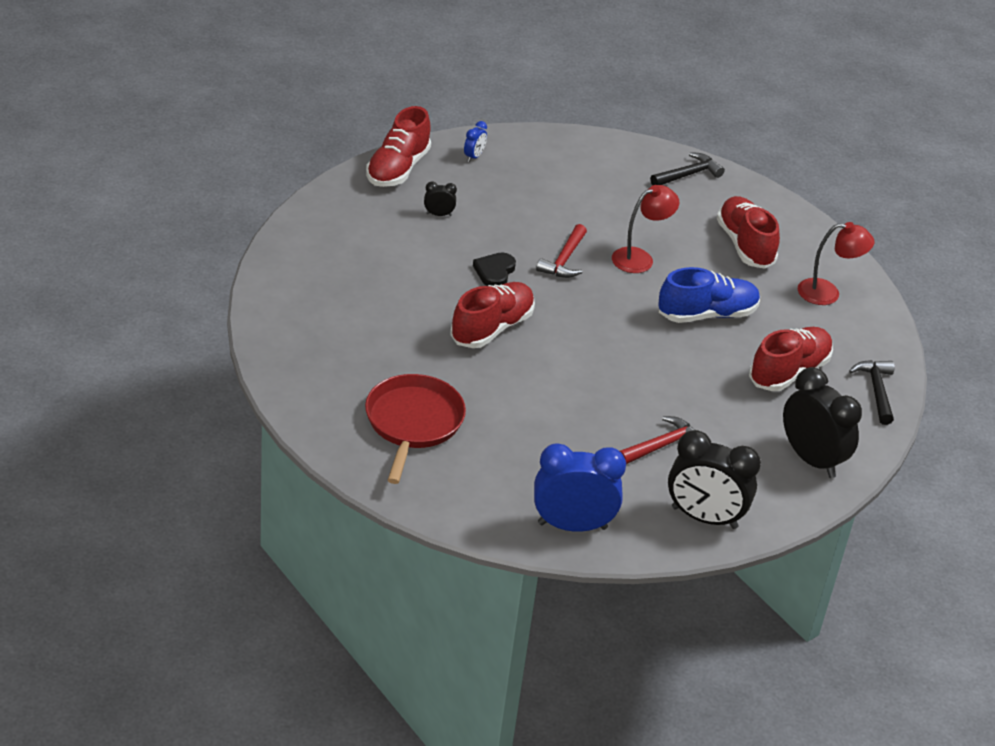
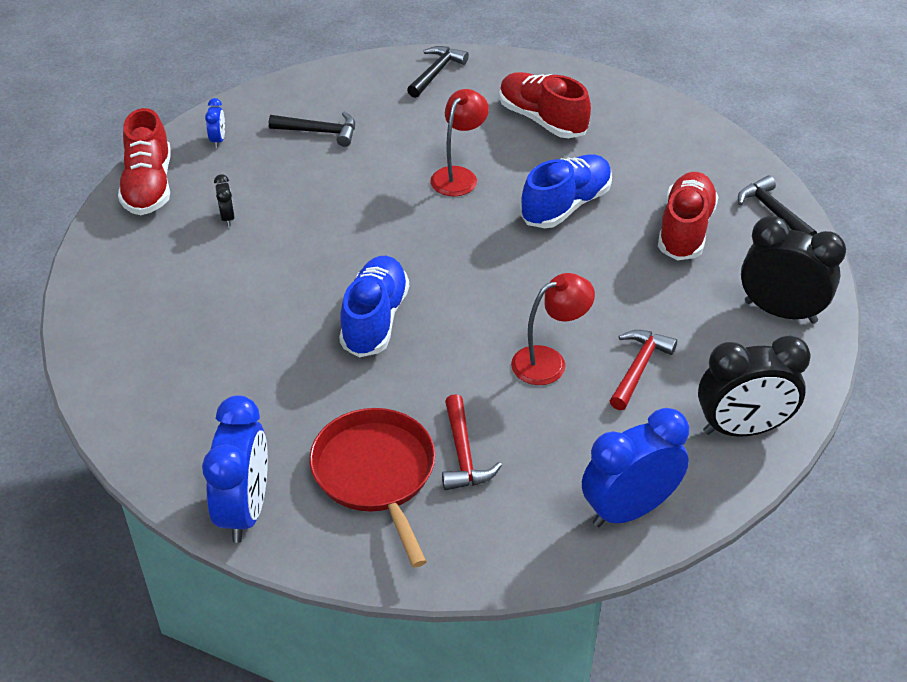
camera: 25 degrees left, 5 degrees up
black clock [424,181,457,216] -> black clock turned 105 degrees clockwise [214,174,235,227]
red shoe [450,282,535,348] -> blue shoe [339,256,409,357]
black heart [473,252,516,286] -> none
red hammer [536,224,587,278] -> red hammer moved to [442,394,502,490]
red lamp [798,222,874,305] -> red lamp moved to [511,273,595,385]
none -> blue clock [202,395,268,543]
none -> black hammer [269,112,355,147]

